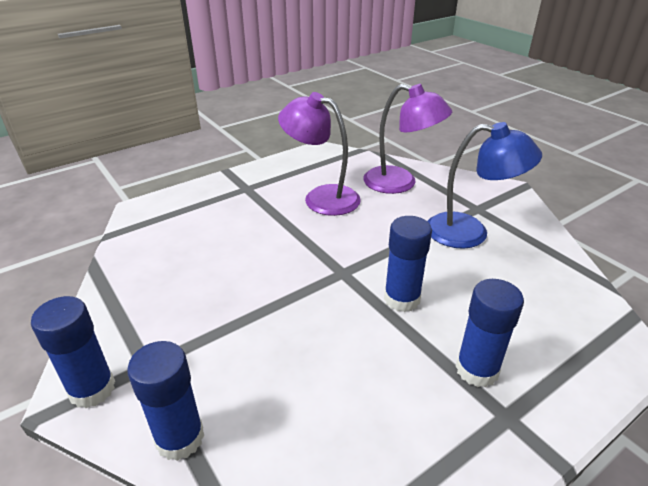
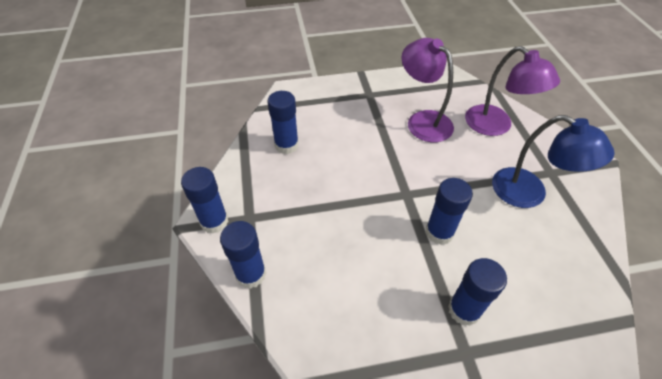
camera: 25 degrees right, 15 degrees up
none -> blue glue stick [267,91,299,154]

